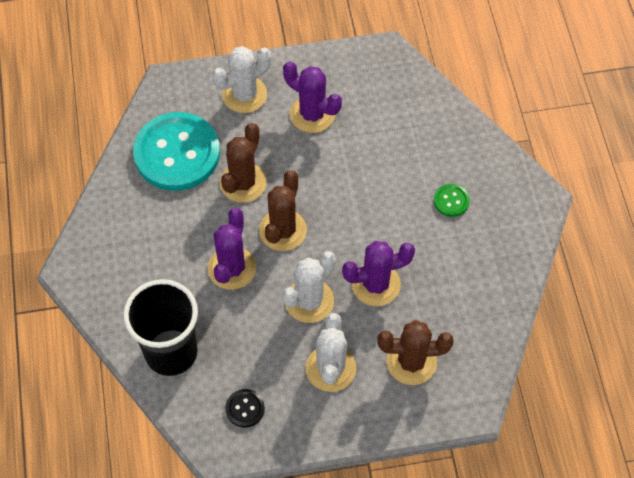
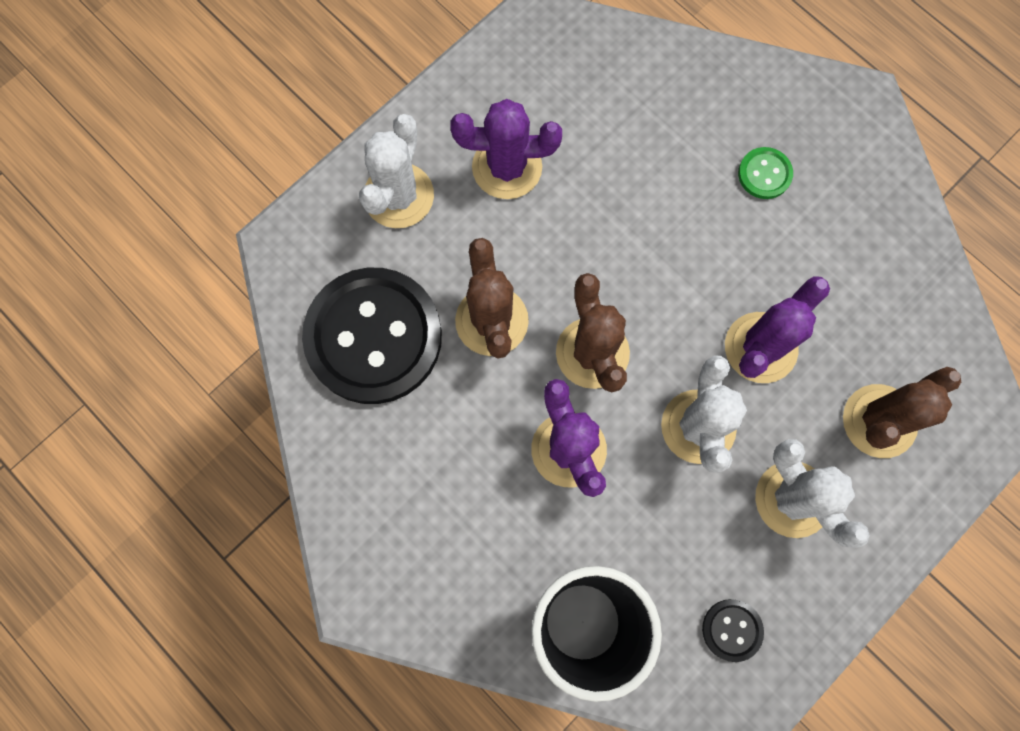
camera: 35 degrees left, 15 degrees up
turquoise button [133,112,220,191] -> black button [302,268,442,404]

